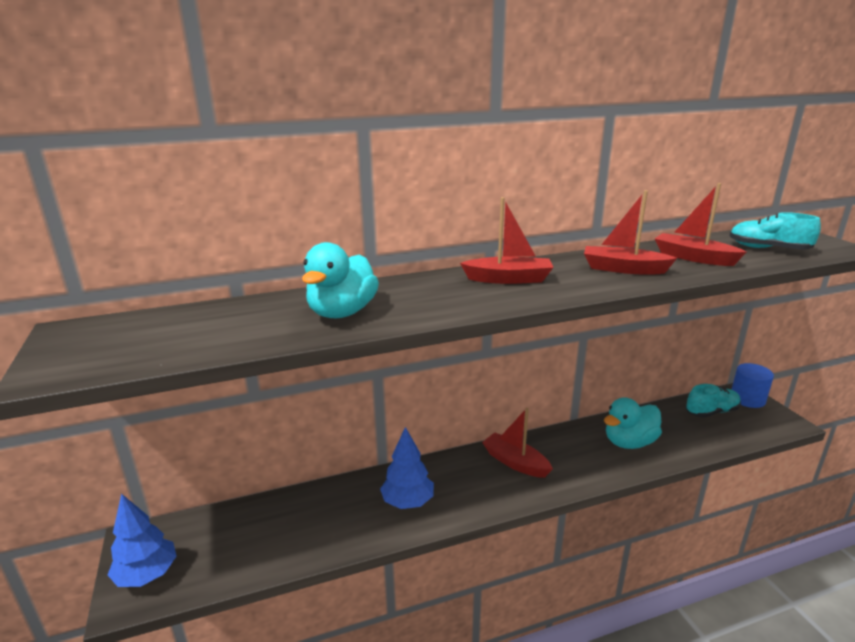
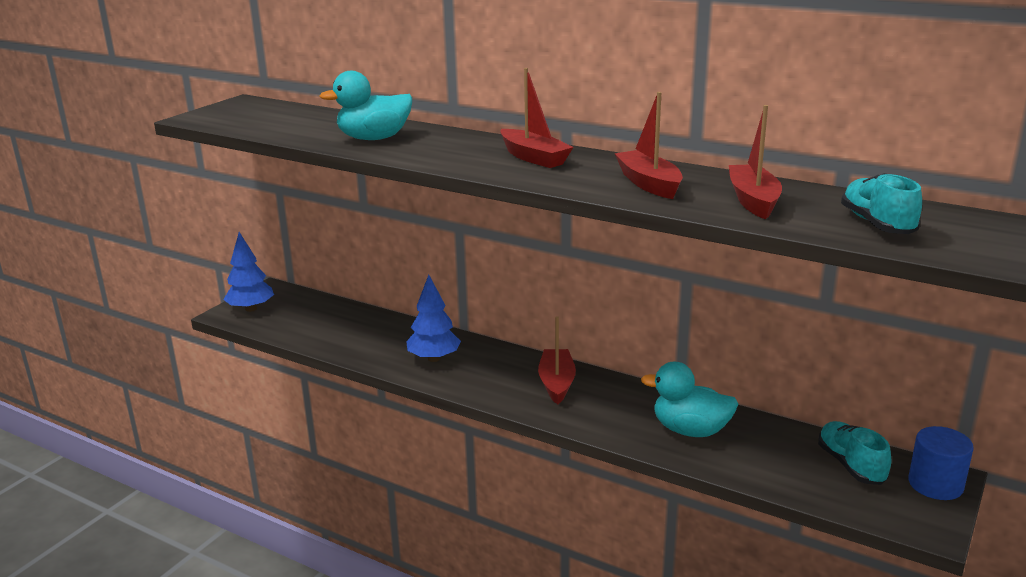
camera: 50 degrees right, 0 degrees up
turquoise shoe [686,384,741,418] -> turquoise shoe turned 135 degrees counterclockwise [818,421,891,485]

